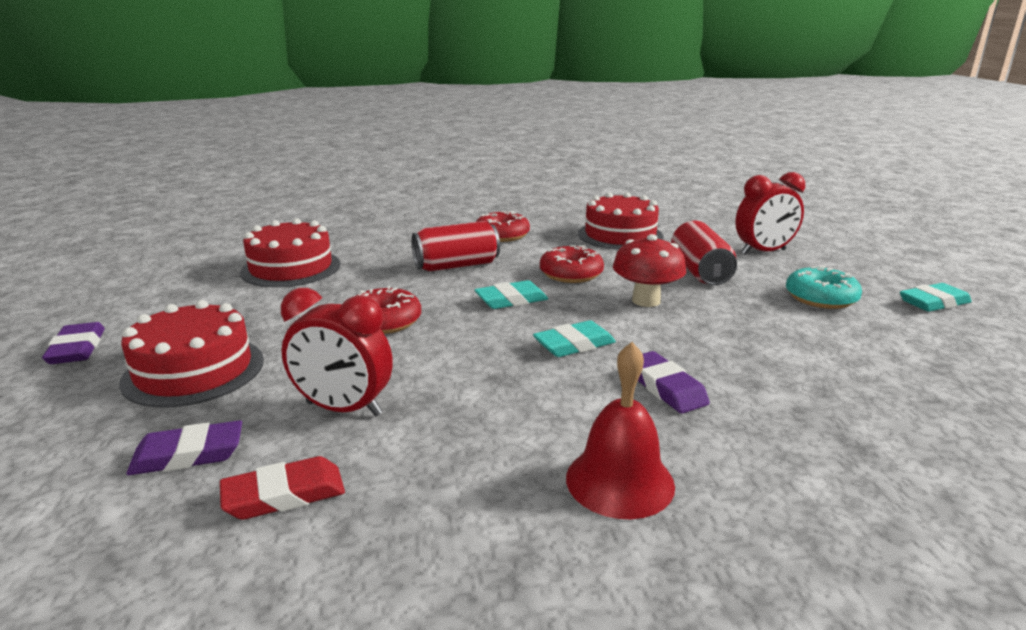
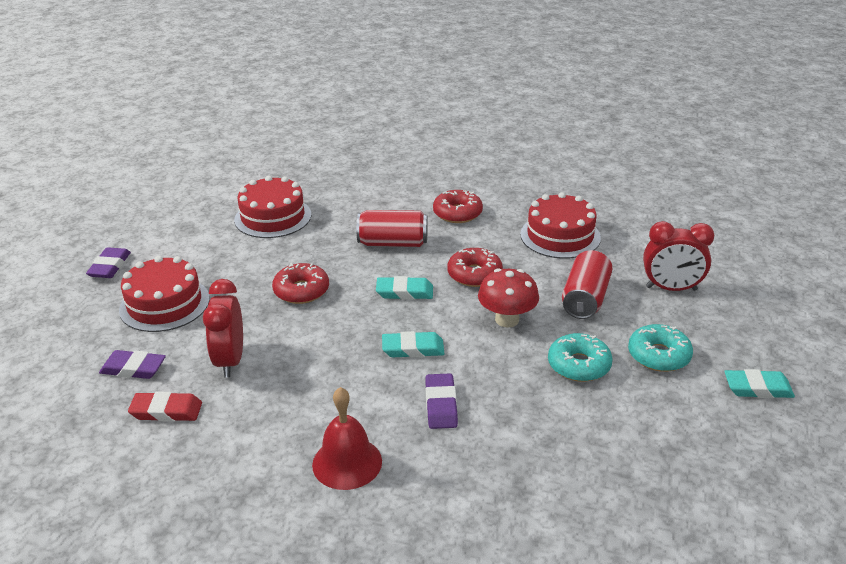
camera: 25 degrees right, 10 degrees up
red clock [281,288,393,416] -> red clock turned 45 degrees clockwise [203,279,243,377]
none -> turquoise donut [548,333,612,382]

